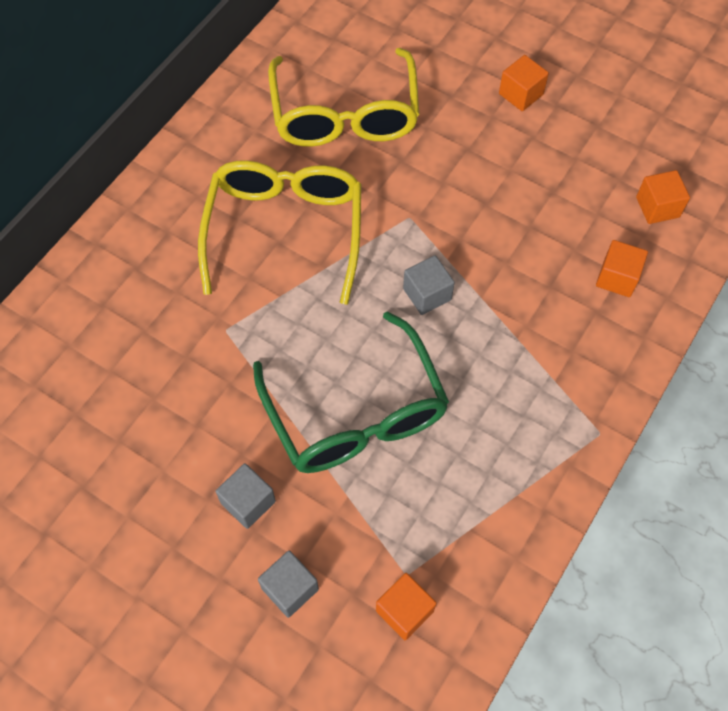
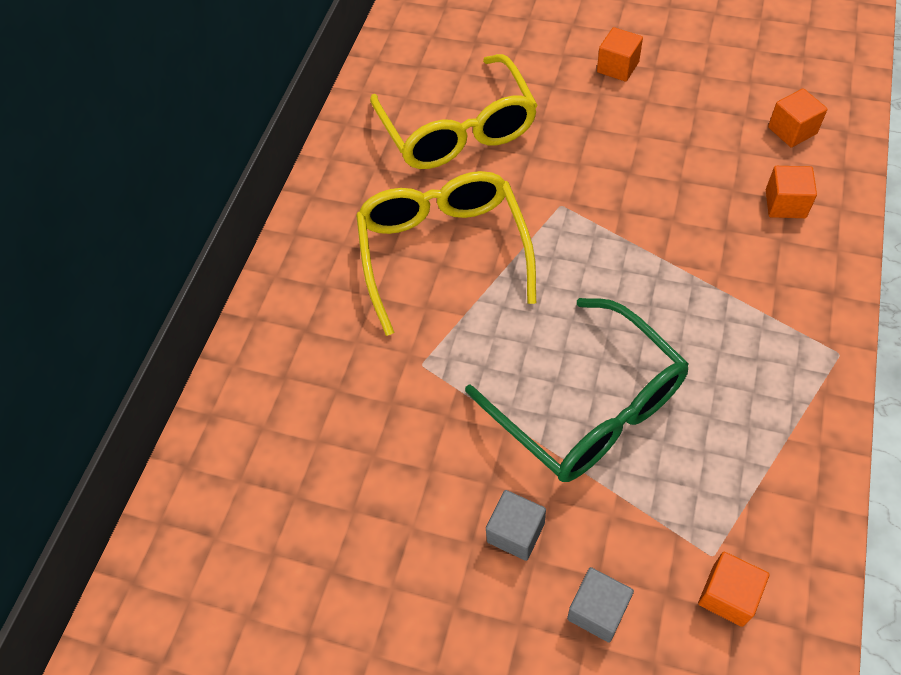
camera: 10 degrees left, 5 degrees down
grey cube [403,255,455,315] -> none

